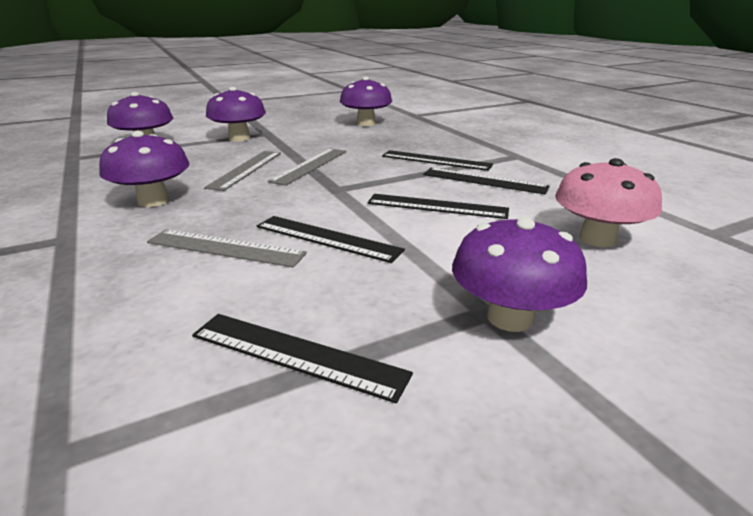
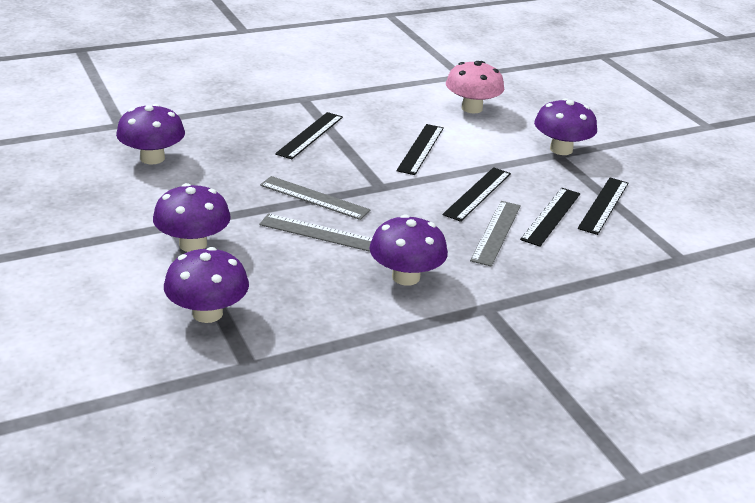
camera: 90 degrees left, 5 degrees up
black ruler [423,168,550,195] -> black ruler moved to [520,188,580,247]

